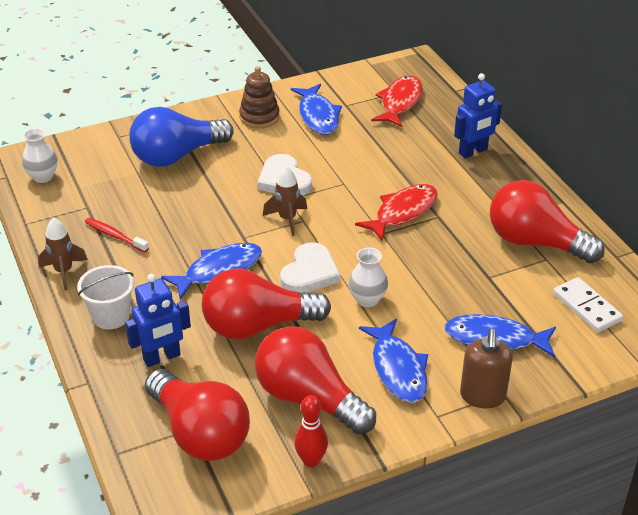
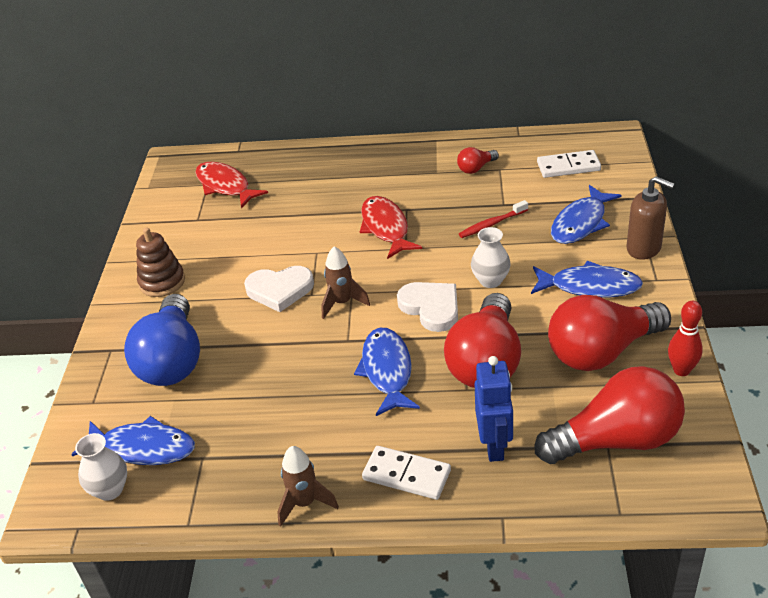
camera: 60 degrees left, 0 degrees up
white bucket [77,265,134,329] -> white domino [362,446,451,500]
red toothbrush [85,218,149,252] -> red toothbrush moved to [459,200,528,238]
blue fish [291,84,342,135] -> blue fish moved to [71,416,195,465]
blue robot [454,73,502,158] -> none
red light bulb [490,180,605,263] -> red light bulb [457,147,499,174], size x0.45

